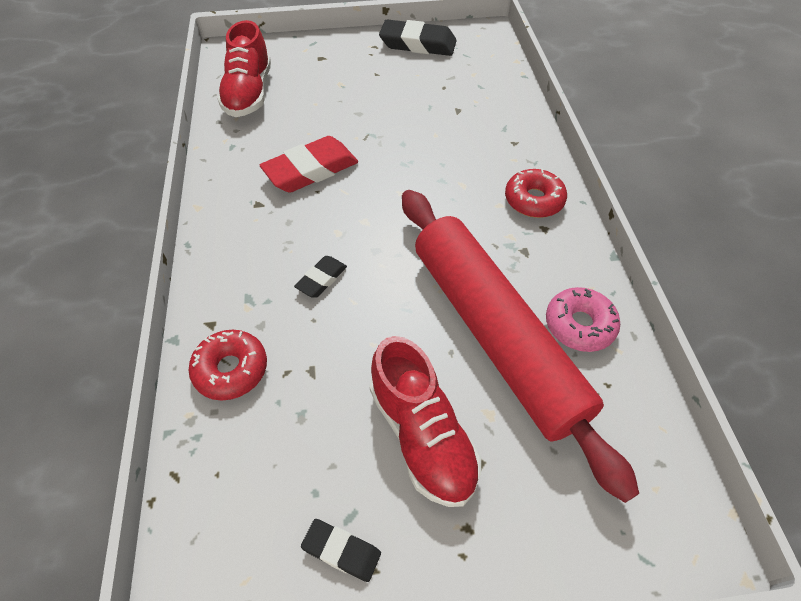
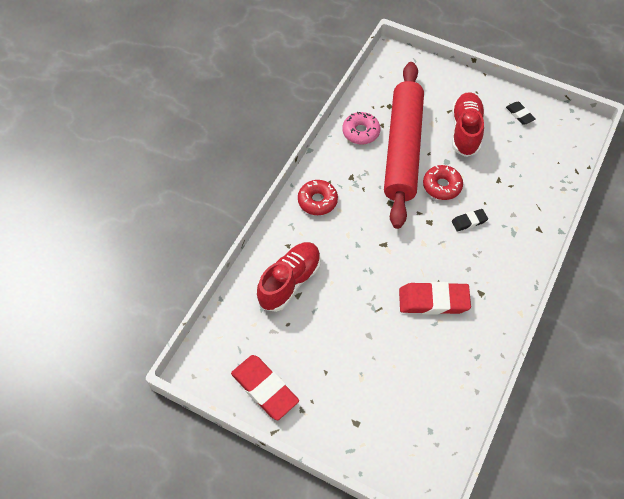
camera: 145 degrees left, 5 degrees up
red donut [188,330,267,400] -> red donut moved to [423,165,463,200]
red shoe [217,20,271,117] -> red shoe moved to [257,242,321,312]
black eraser [379,20,457,56] -> red eraser [231,355,299,420]

